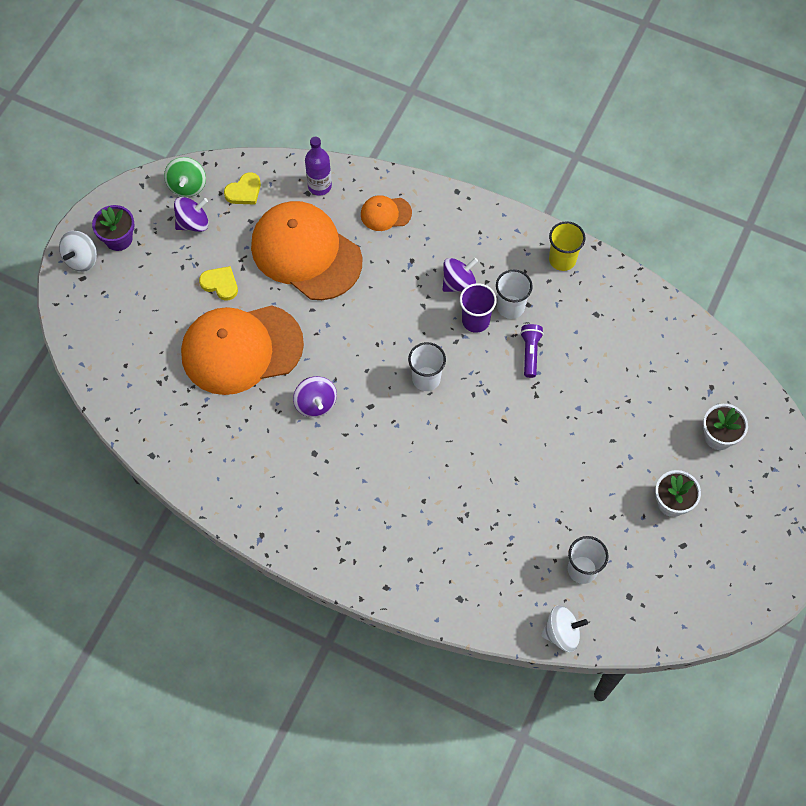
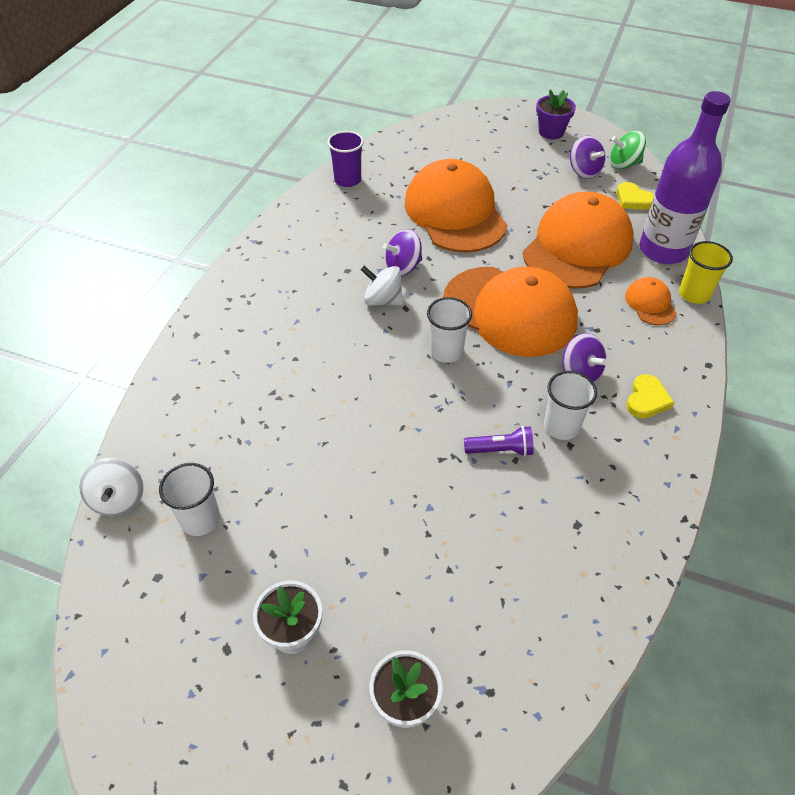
camera: 85 degrees right, 15 degrees down
white spinning top [59,231,97,272] -> white spinning top moved to [361,266,403,306]
yellow heart [199,266,238,301] -> yellow heart moved to [627,374,674,418]
purple bottle [305,137,332,196] -> purple bottle [640,91,731,264], size x1.86
purple cup [460,283,497,333] -> purple cup moved to [327,131,364,187]
yellow cup [549,221,585,271] -> yellow cup moved to [679,241,733,304]
none -> orange cap [443,267,578,357]

